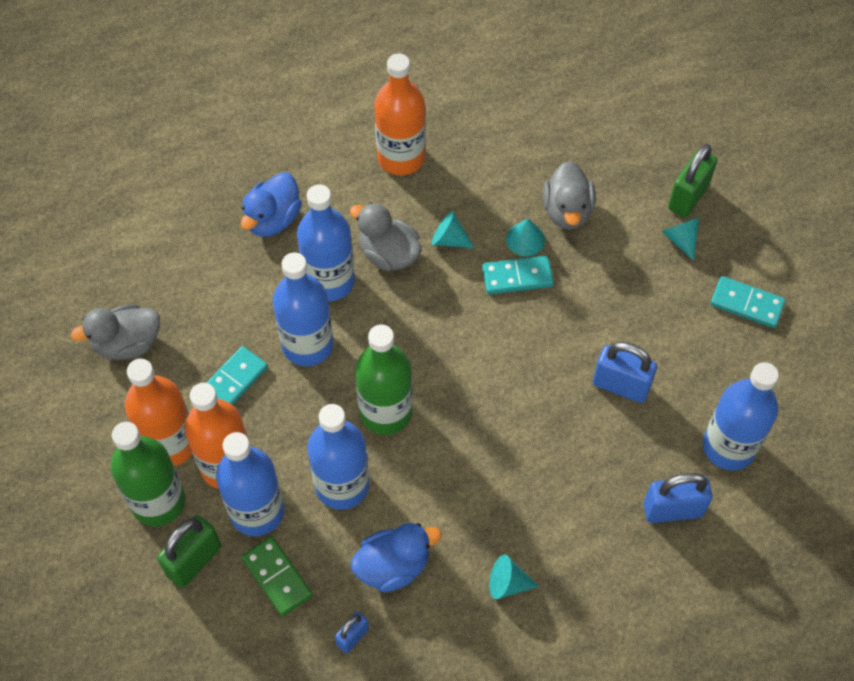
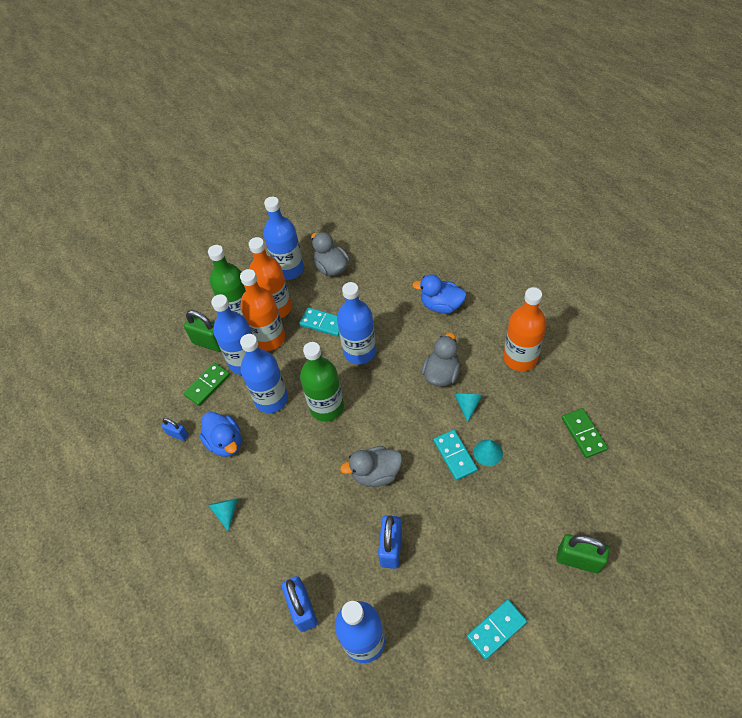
camera: 80 degrees right, 5 degrees down
blue bottle [297,184,355,301] -> blue bottle moved to [263,197,304,280]
grey duck [543,161,596,230] -> grey duck moved to [340,446,402,487]
turquoise cone [661,217,699,261] -> none
turquoise domino [710,276,785,328] -> turquoise domino turned 45 degrees clockwise [467,600,527,659]
none -> green domino [562,408,608,458]

